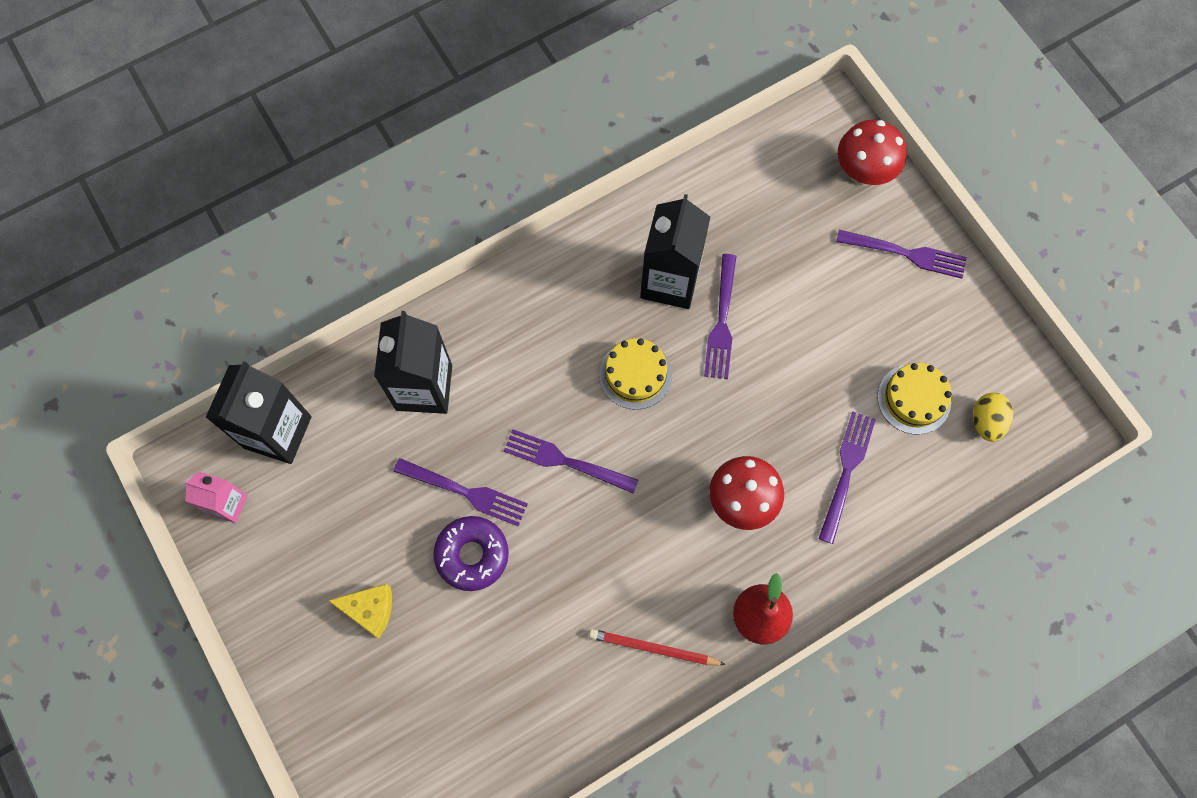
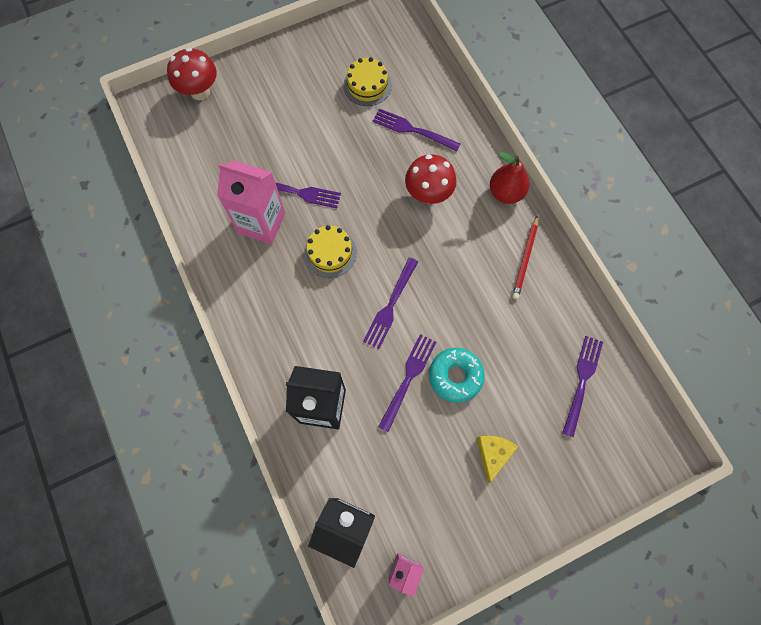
camera: 85 degrees left, 0 degrees up
purple donut [433,516,509,591] -> turquoise donut [429,348,485,403]
black carton [640,194,710,309] -> pink carton [217,161,285,244]
purple fork [836,230,967,278] -> purple fork moved to [562,336,603,437]
yellow egg [973,393,1013,442] -> none

